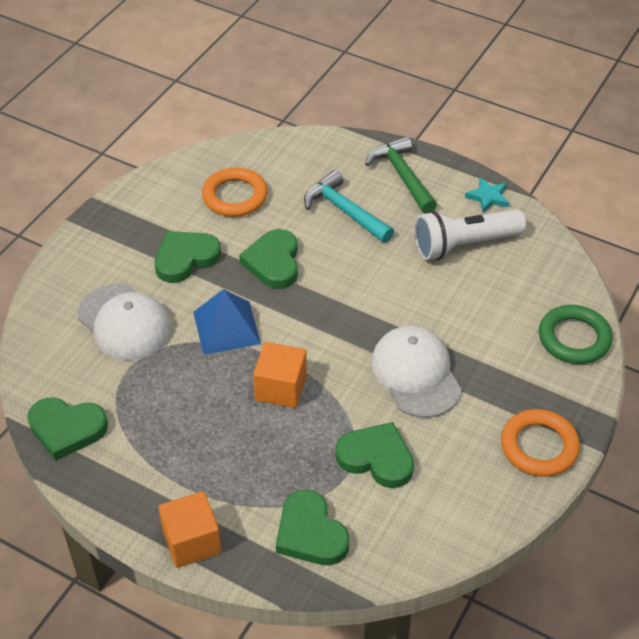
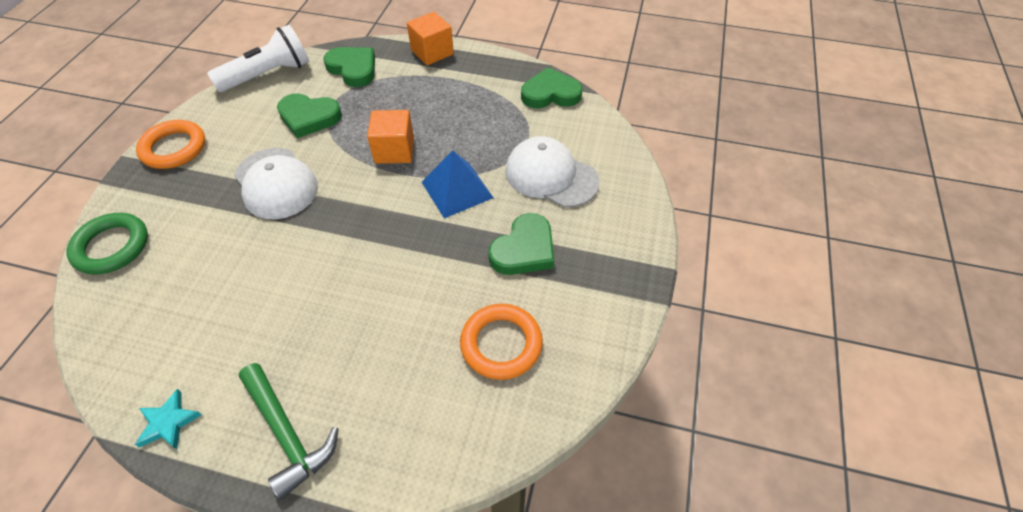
camera: 165 degrees right, 5 degrees up
green heart [239,229,298,289] -> none
turquoise hammer [304,170,394,243] -> none
white flashlight [414,209,526,260] -> white flashlight moved to [207,25,309,92]

